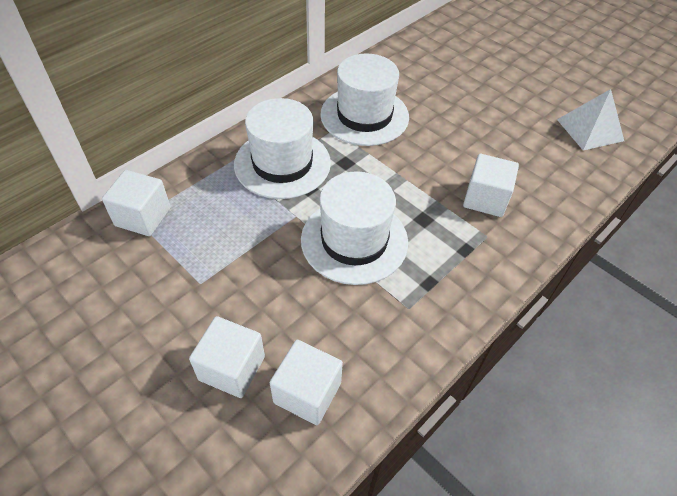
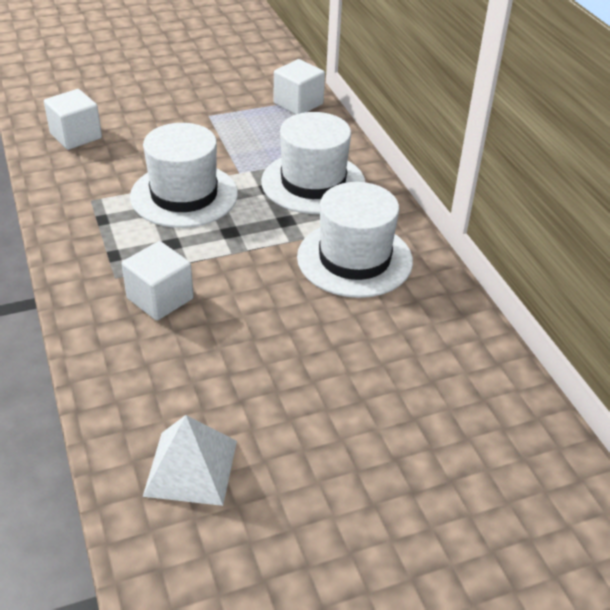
camera: 115 degrees right, 10 degrees down
white cube [189,316,265,398] -> none

